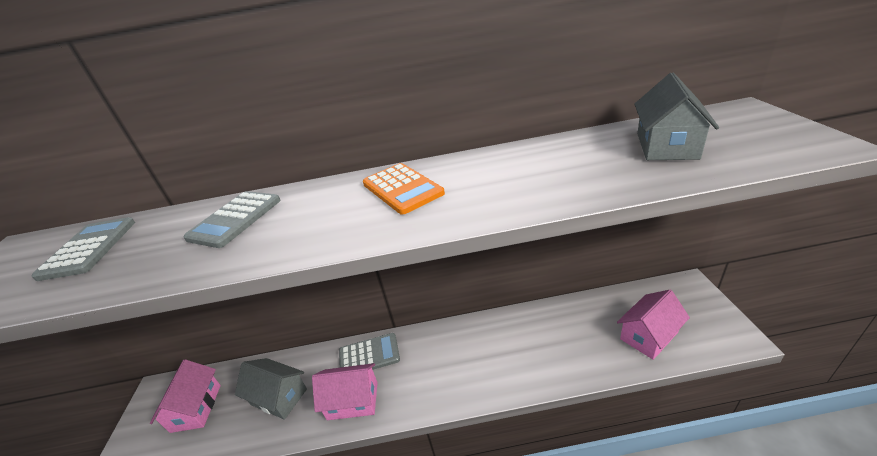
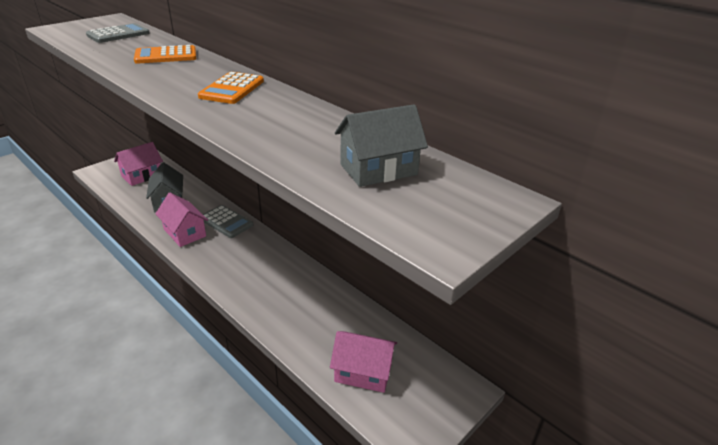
camera: 45 degrees right, 0 degrees up
grey calculator [183,191,281,248] -> orange calculator [134,45,196,64]

